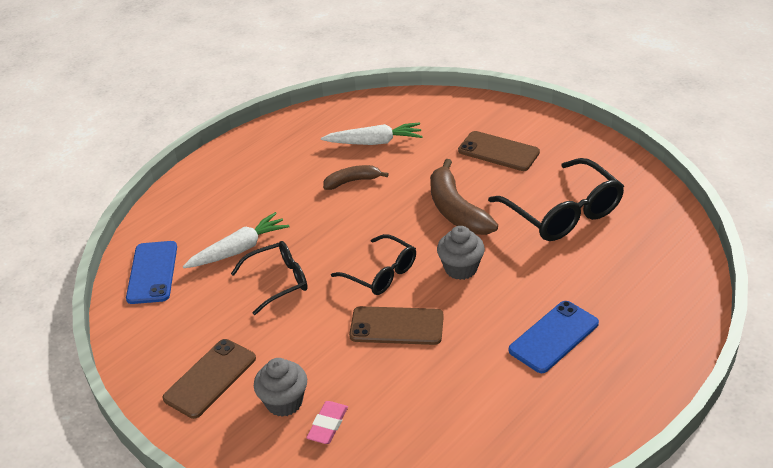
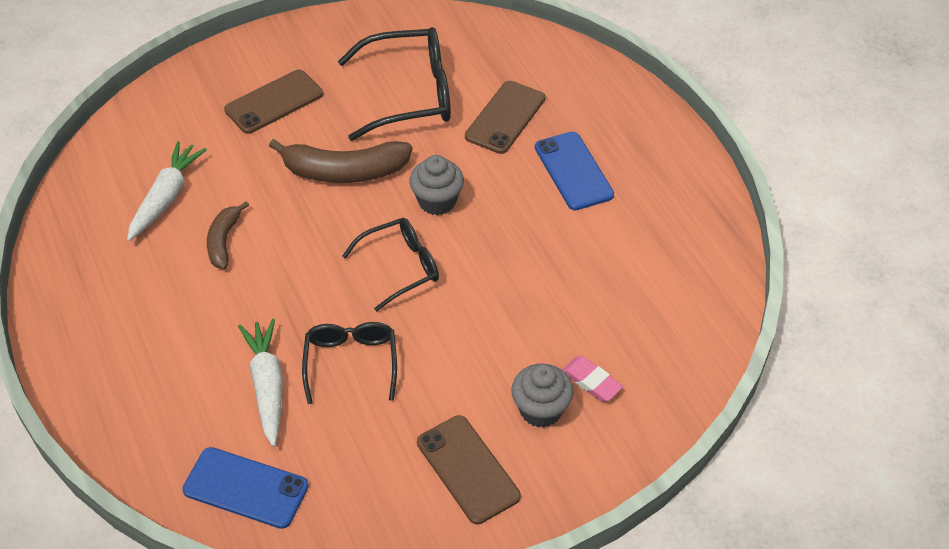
camera: 70 degrees left, 10 degrees up
brown phone [349,306,444,345] -> brown phone moved to [465,81,545,154]

